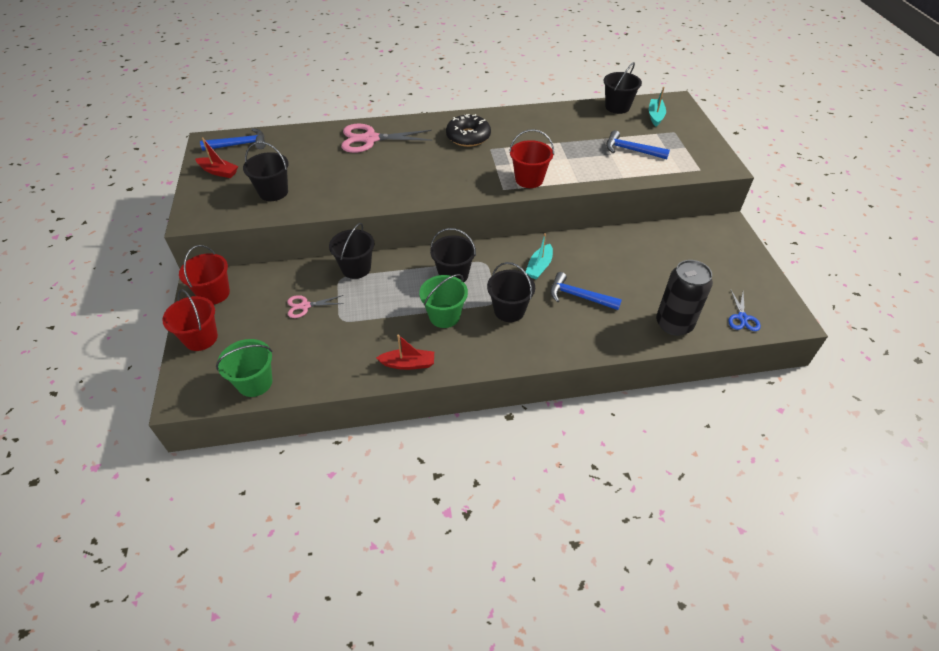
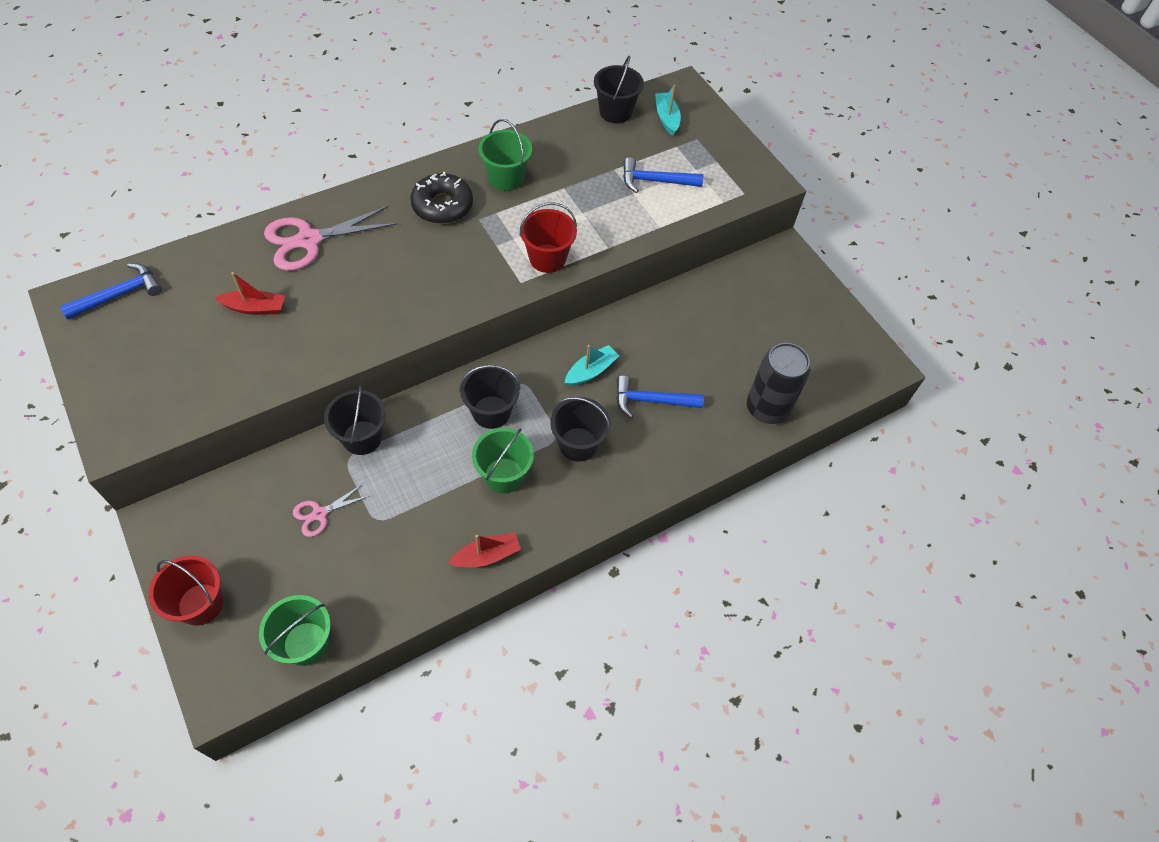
camera: 25 degrees left, 10 degrees up
red bucket [179,245,230,305] -> none
red boat [195,137,238,178] -> red boat moved to [215,272,285,315]
black bucket [243,142,289,201] -> none
turquoise boat [526,233,553,280] -> turquoise boat turned 135 degrees counterclockwise [564,345,619,386]
blue scissors [728,289,761,331] -> none
none -> green bucket [478,119,532,191]

